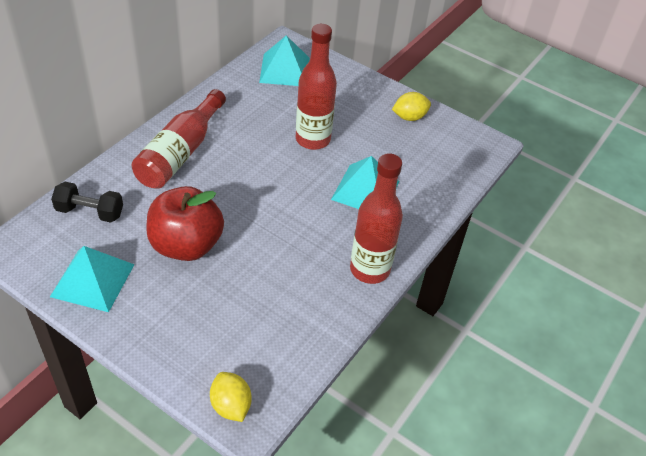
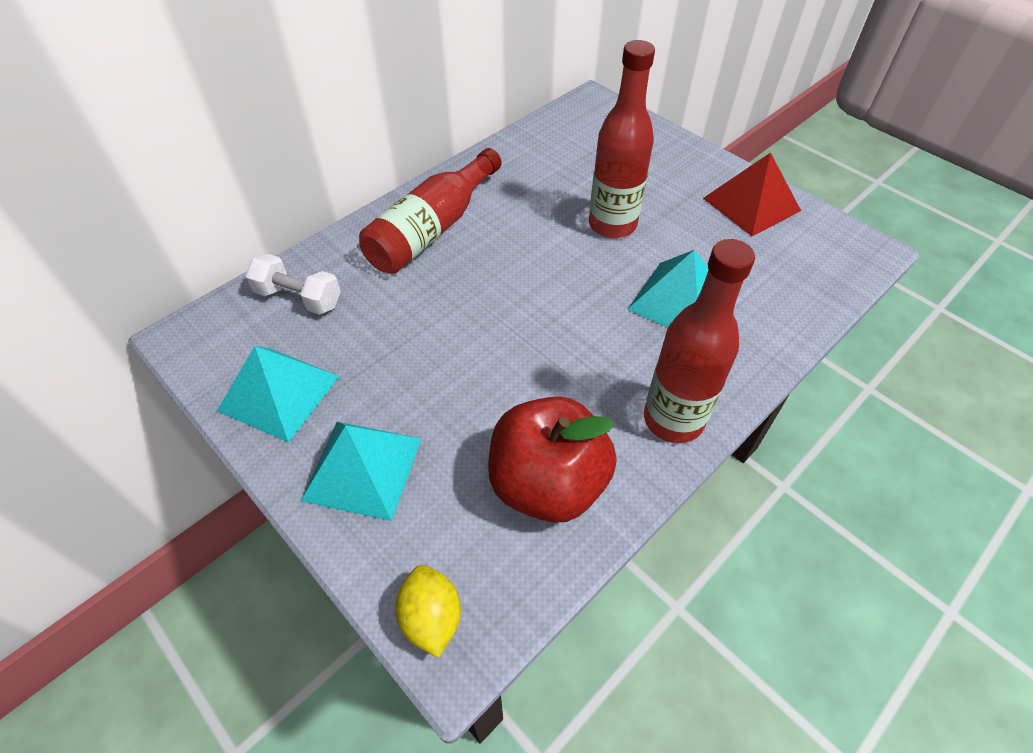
camera: 15 degrees right, 5 degrees up
black dumbbell [51,182,123,223] -> white dumbbell [245,254,341,315]
red apple [146,186,224,261] -> red apple moved to [488,396,617,523]
turquoise pyramid [259,35,310,86] -> turquoise pyramid moved to [301,422,421,521]
yellow lemon [392,92,431,121] -> red pyramid [703,152,801,236]

